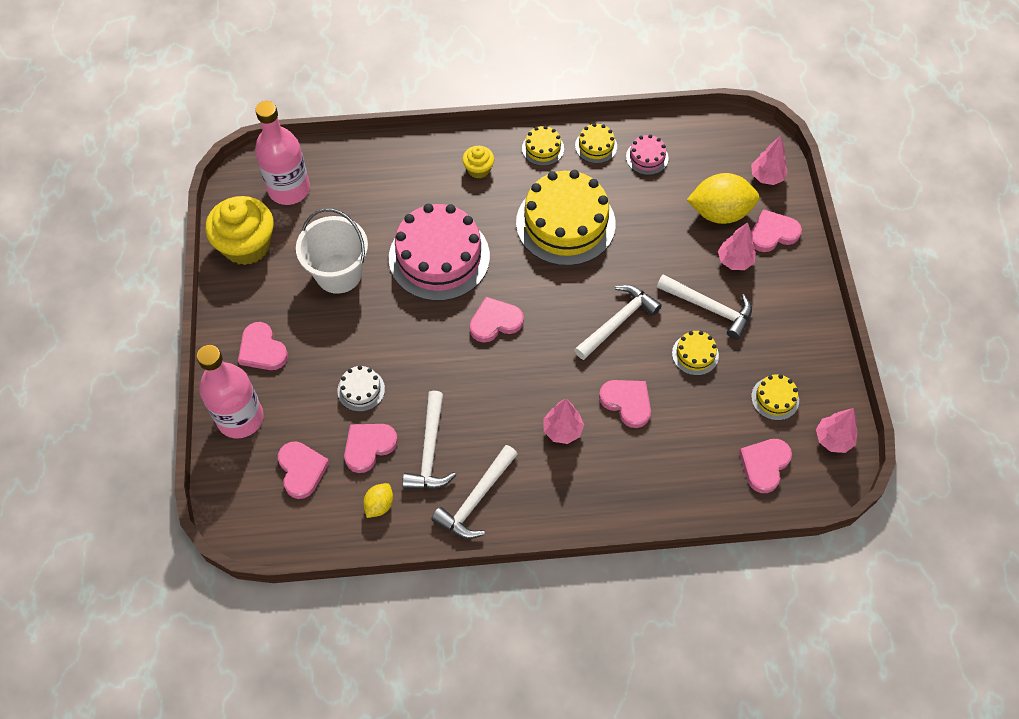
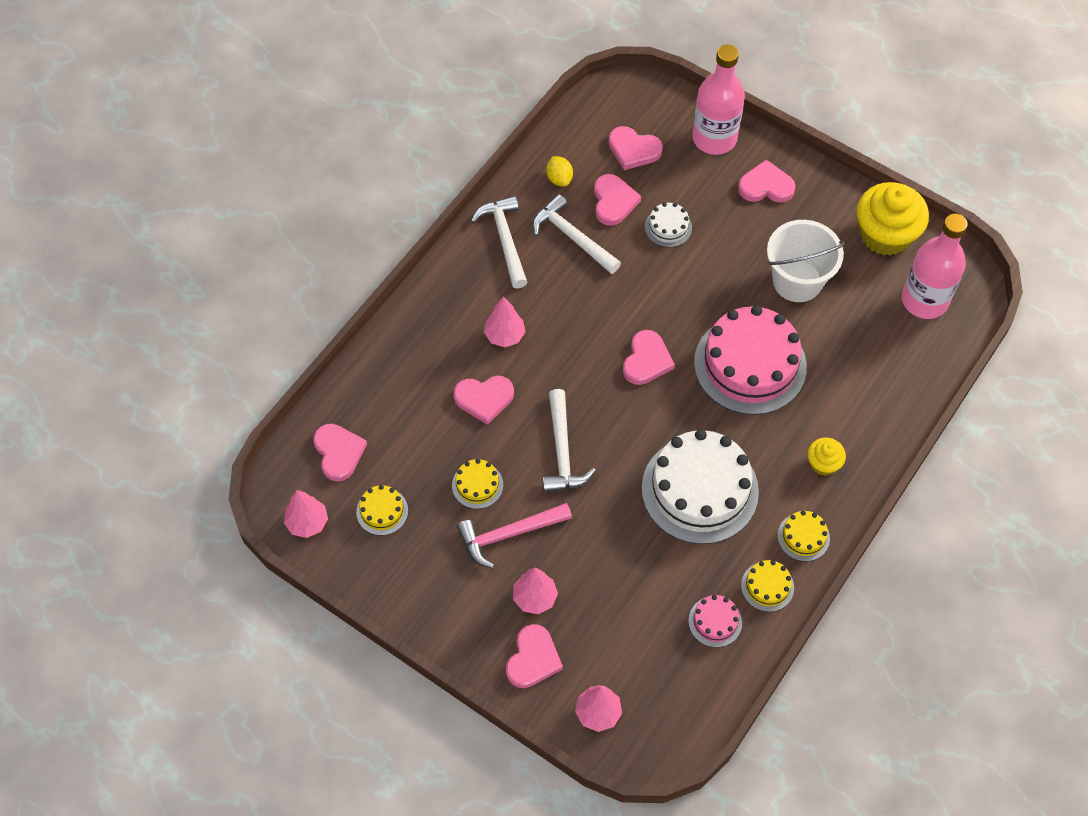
camera: 130 degrees right, 0 degrees up
yellow cake [516,170,616,266] -> white cake [642,429,759,544]
white hammer [657,274,752,340] -> pink hammer [457,503,572,569]
yellow lemon [687,173,759,224] -> none

